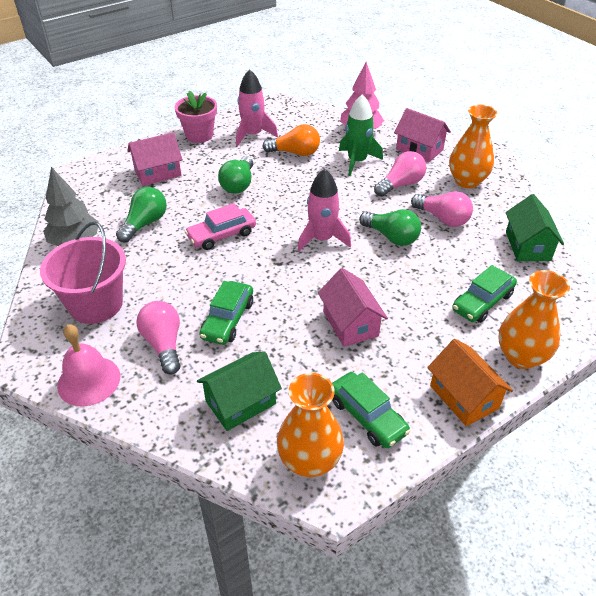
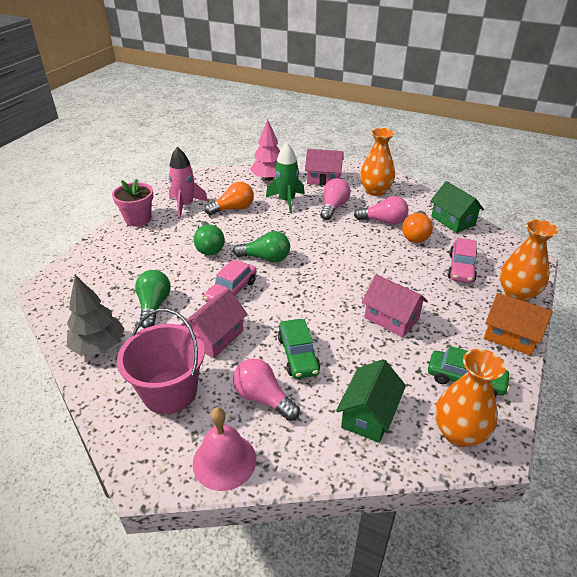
camera: 30 degrees left, 5 degrees down
pink house [127,132,183,186] -> pink house moved to [181,289,248,358]
pink rocket [297,169,351,252] -> none
green light bulb [359,209,421,246] -> green light bulb moved to [233,231,290,262]
green car [452,265,517,323] -> pink car [447,238,477,283]
none -> orange light bulb [402,211,433,243]

